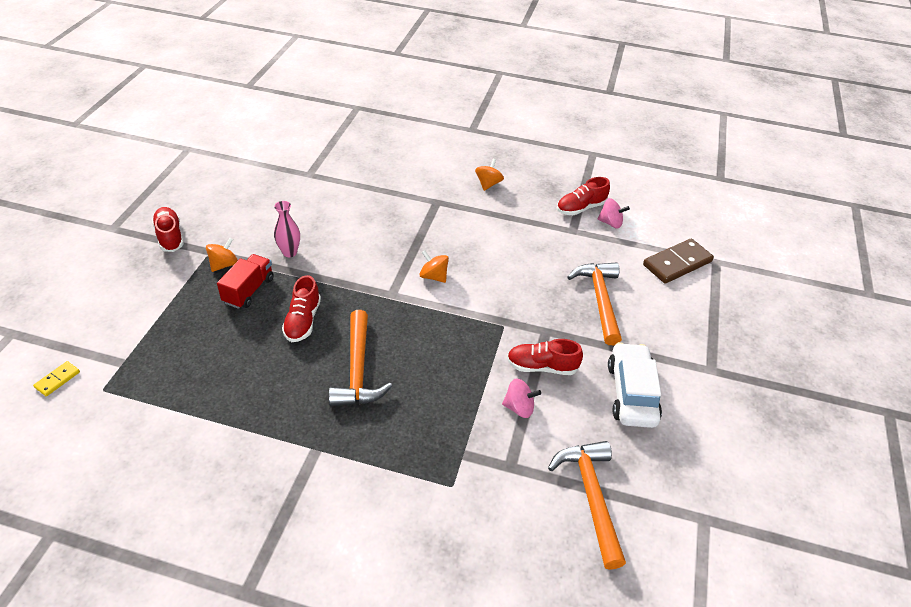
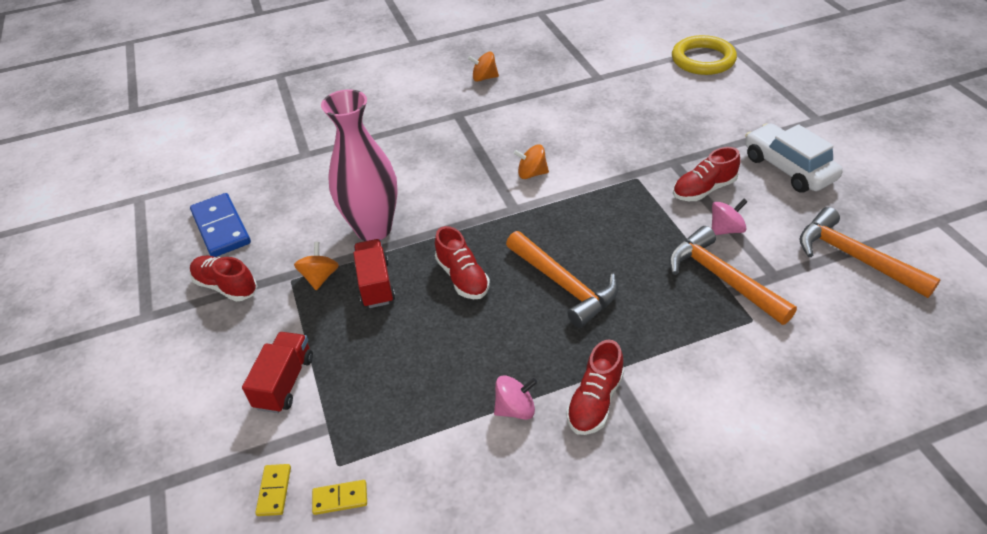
camera: 30 degrees left, 0 degrees up
pink vase [274,201,300,257] -> pink vase [321,89,398,241], size x2.09
orange spinning top [475,159,504,191] -> orange spinning top turned 75 degrees counterclockwise [468,52,499,82]
red shoe [557,177,610,215] -> red shoe moved to [566,340,624,435]
orange hammer [567,262,622,345] -> orange hammer moved to [669,226,797,325]
pink spinning top [598,198,630,229] -> pink spinning top moved to [494,375,537,420]
brown domino [643,238,714,284] -> yellow ring [672,35,737,75]
none -> blue domino [190,193,251,257]
none -> red truck [242,332,313,413]
none -> yellow domino [312,480,367,515]

